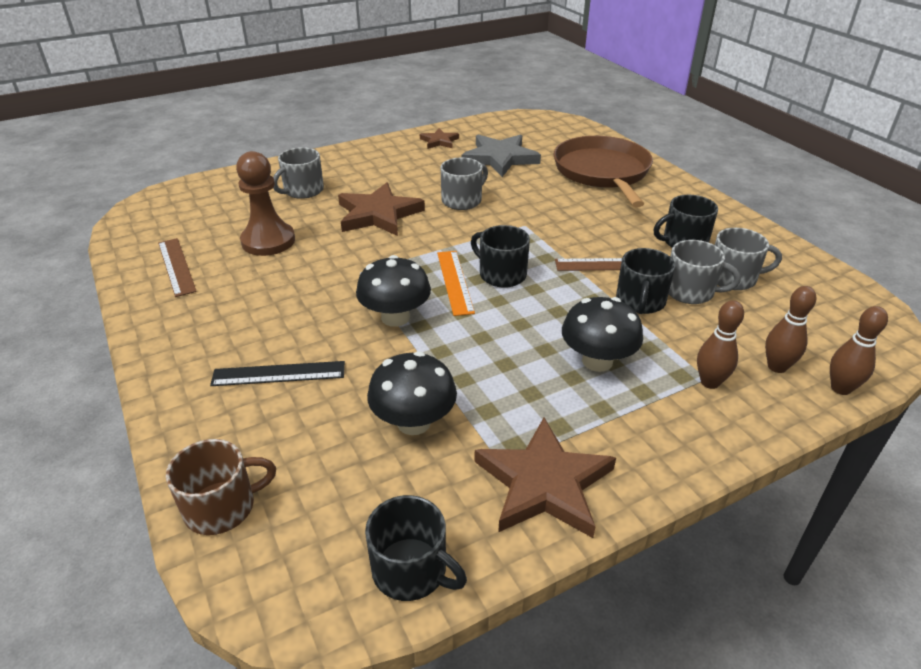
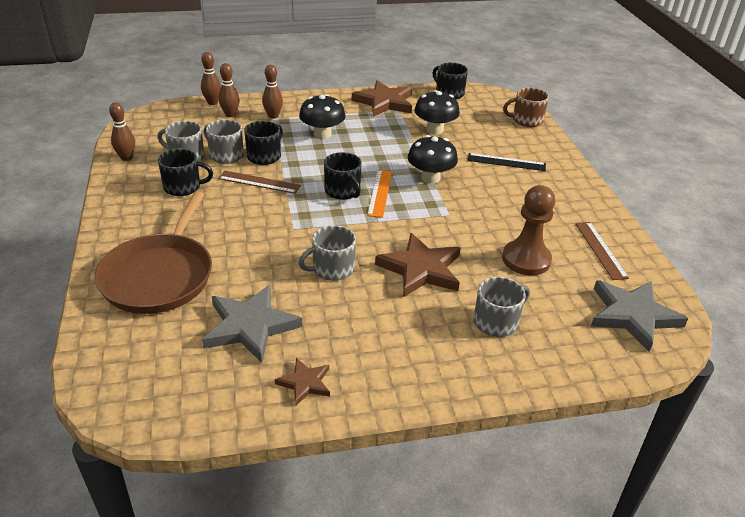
camera: 165 degrees left, 0 degrees up
none -> brown bowling pin [109,103,135,161]
none -> grey star [591,280,689,352]

